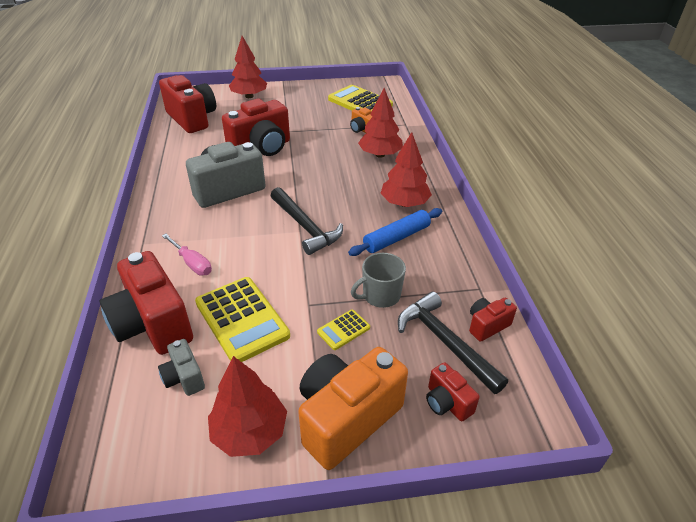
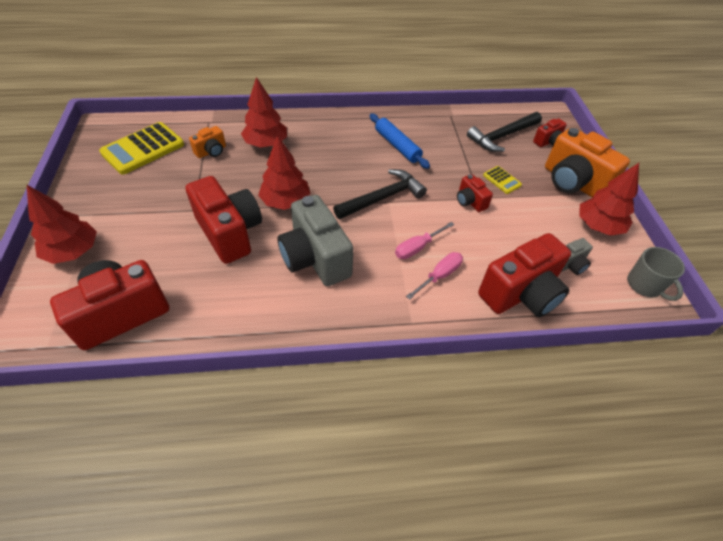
camera: 90 degrees left, 10 degrees up
yellow calculator [195,277,290,362] -> none
grey mug [351,253,406,308] -> grey mug moved to [627,247,685,301]
red tree [380,132,432,207] -> red tree moved to [258,135,310,210]
red camera [469,298,517,342] -> red camera moved to [457,174,493,212]
none -> pink screwdriver [395,222,455,259]

